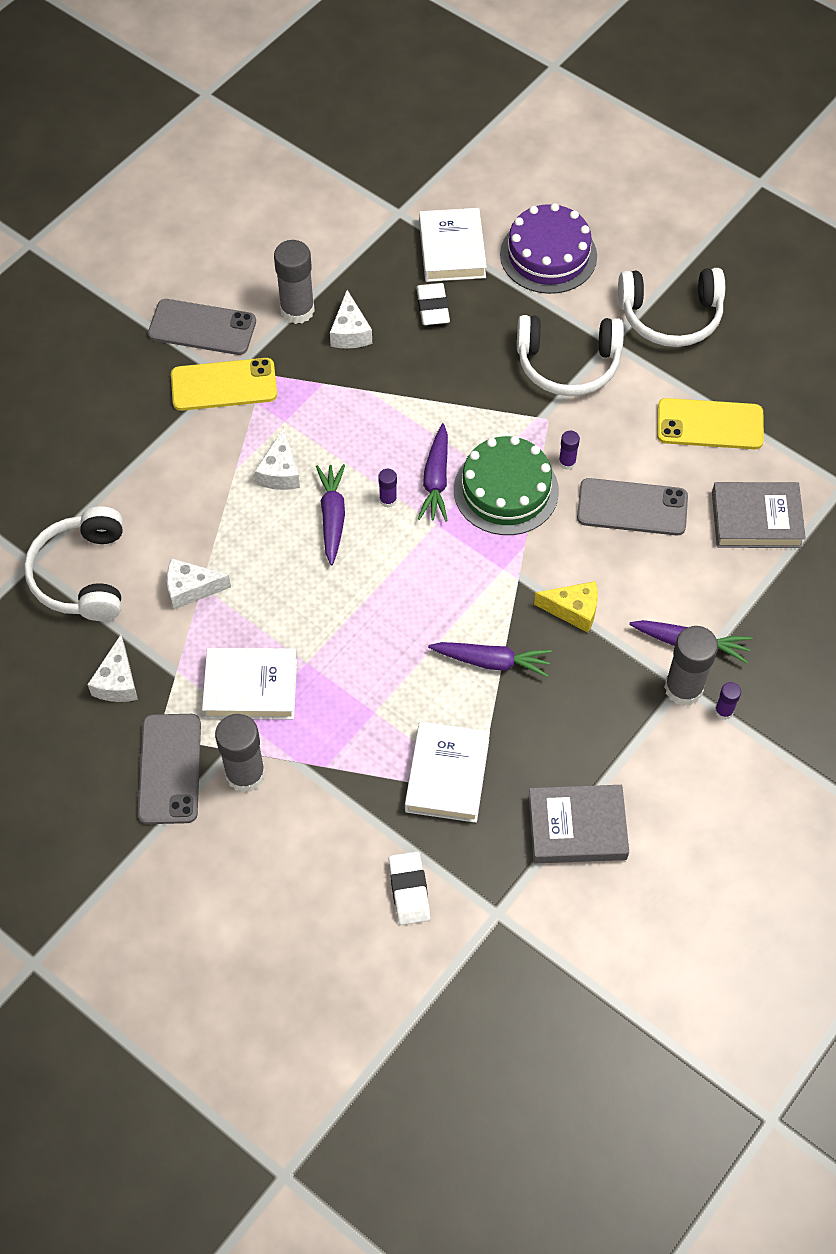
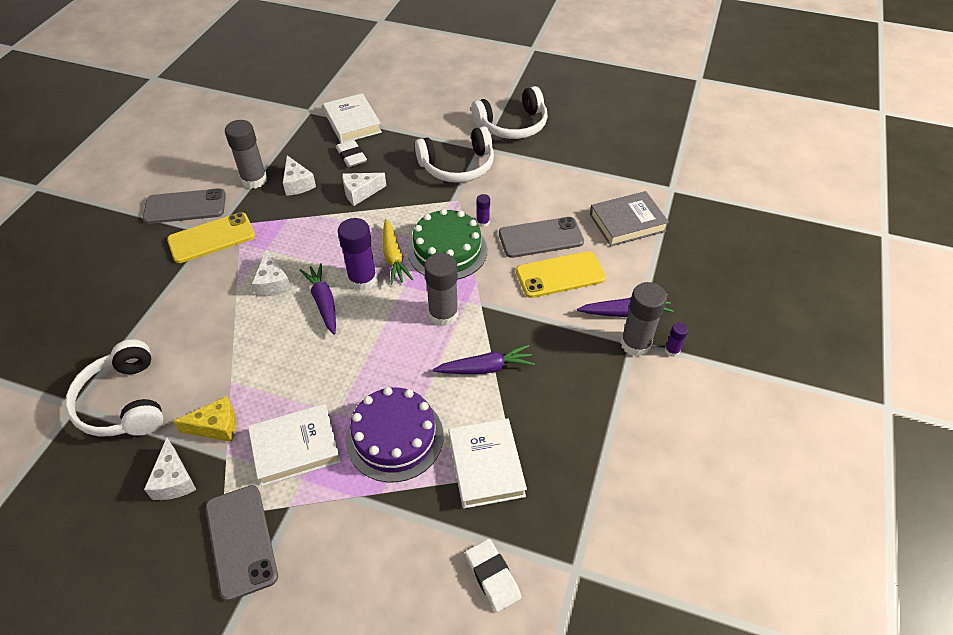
camera: 20 degrees left, 10 degrees down
white cheese [167,558,231,610] -> white cheese moved to [342,173,386,206]
grey glue stick [215,714,265,793] -> grey glue stick moved to [424,253,458,327]
purple glue stick [378,469,397,508] -> purple glue stick [338,218,377,291], size x2.08
purple carrot [418,423,448,521] -> yellow carrot [383,219,413,285]
purple cake [500,203,597,294] -> purple cake moved to [346,387,444,482]
grey book [528,785,629,863] -> none
yellow cheese [534,581,598,633] -> yellow cheese moved to [173,396,236,442]
yellow phone [657,398,764,449] -> yellow phone moved to [516,251,606,298]

